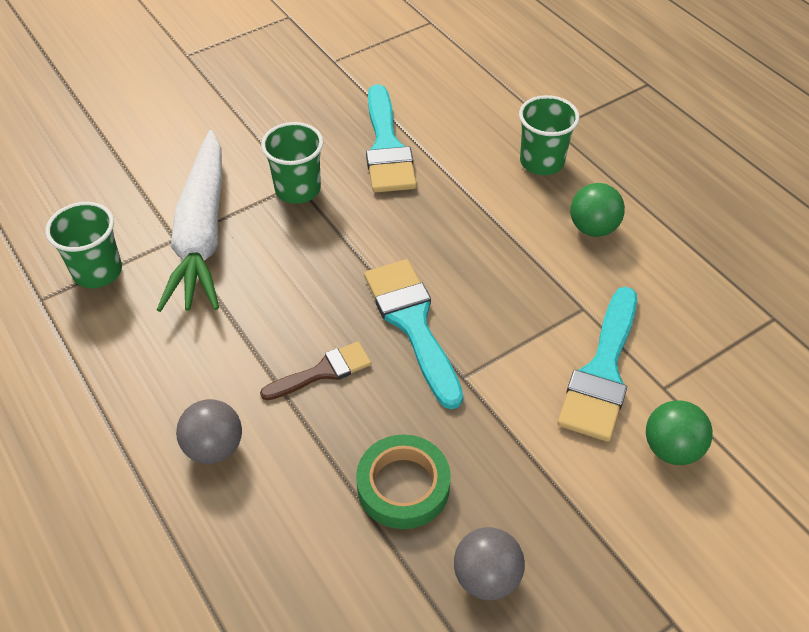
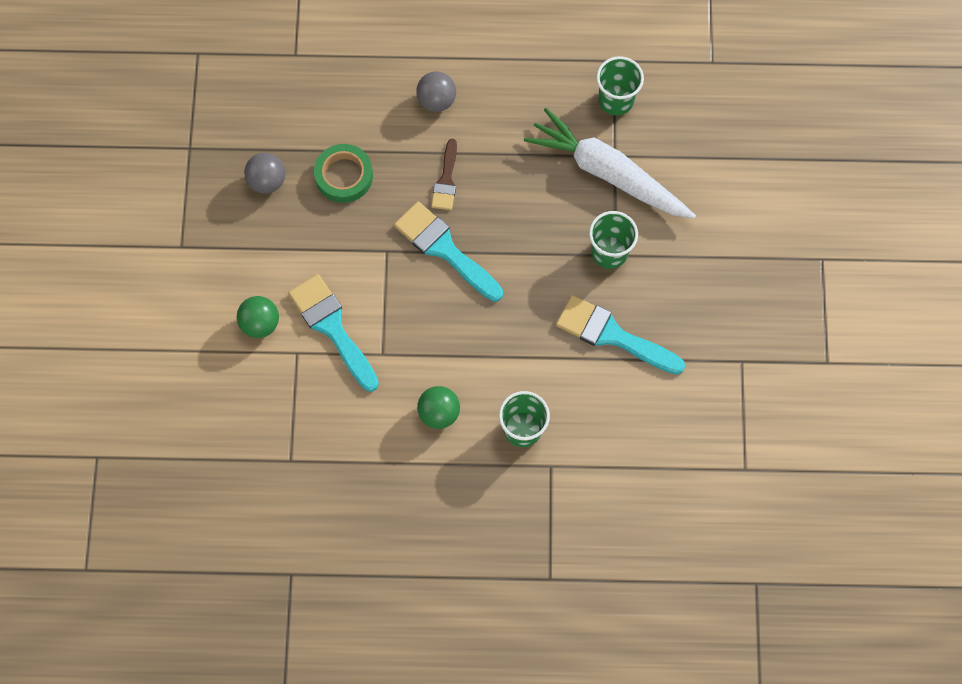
camera: 125 degrees right, 20 degrees up
turquoise brush [364,259,463,409] -> turquoise brush turned 150 degrees counterclockwise [394,201,503,302]

